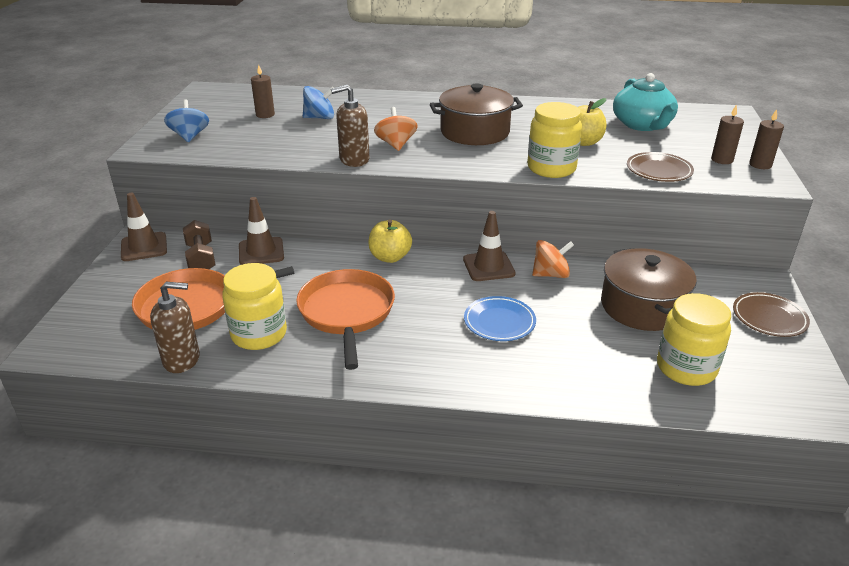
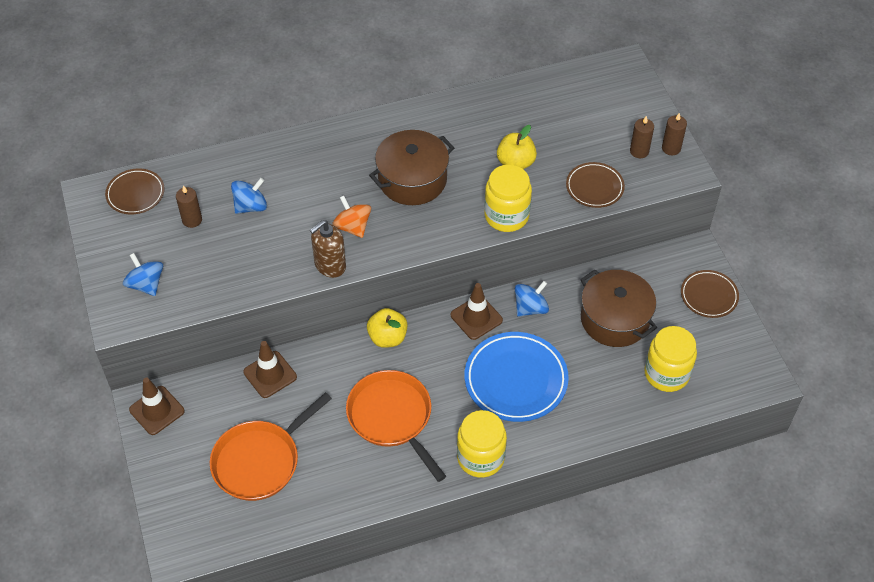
camera: 25 degrees left, 20 degrees up
brown soap dispenser [150,282,200,373] -> none
brown dumbbell [183,220,215,269] -> none
yellow jar [222,263,287,350] -> yellow jar moved to [457,410,507,478]
blue plate [464,296,536,341] -> blue plate [464,332,569,422], size x1.72
orange spinning top [532,240,574,278] -> blue spinning top [515,281,549,317]
turquoise teapot [613,73,678,131] -> none
none -> brown plate [105,168,165,215]

